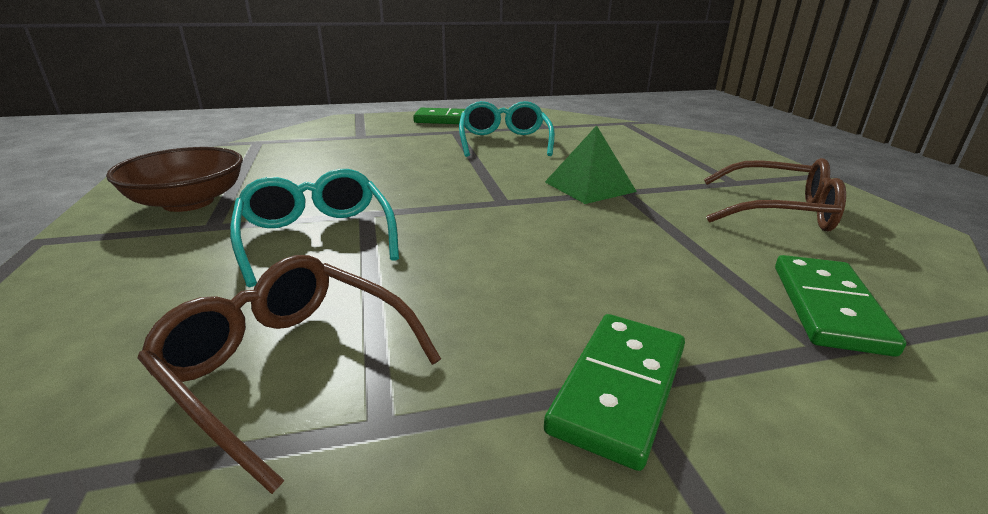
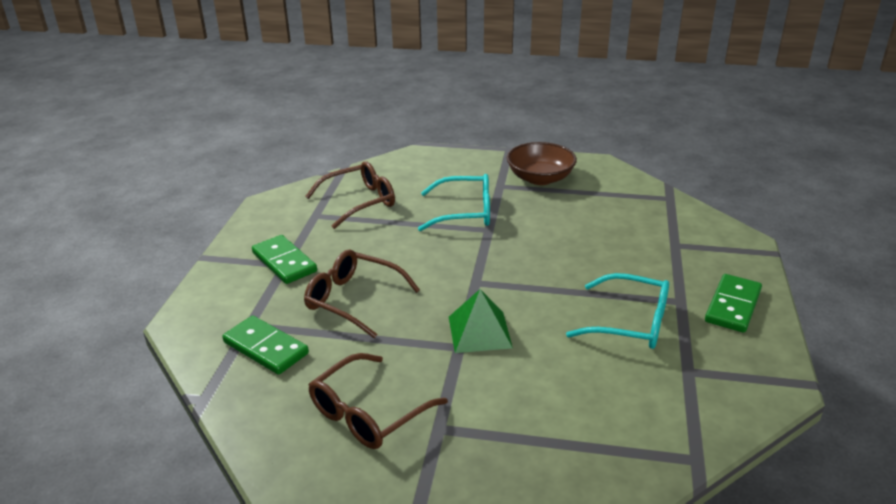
camera: 115 degrees right, 5 degrees up
none -> brown glasses [304,250,420,338]

